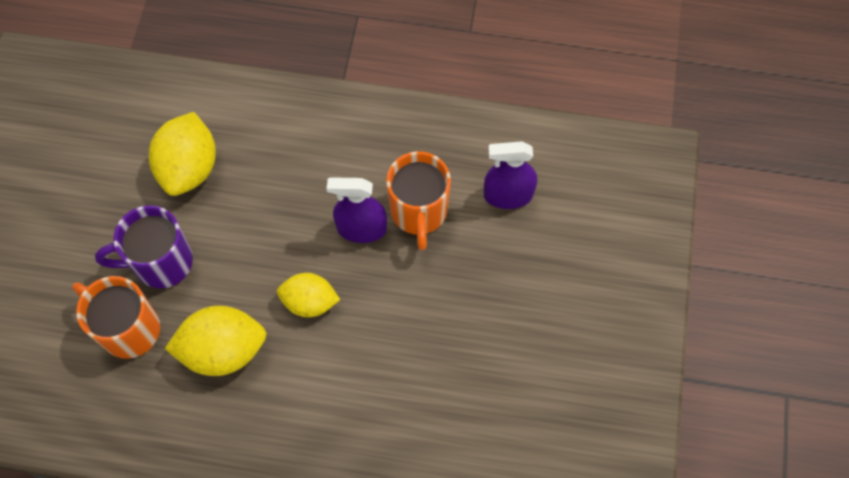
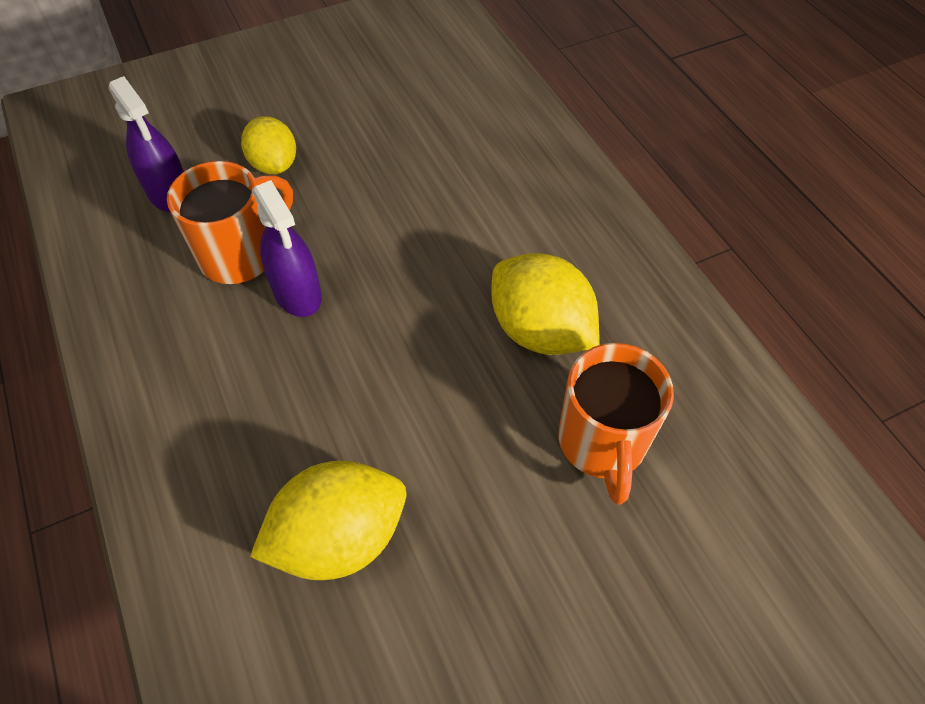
camera: 125 degrees left, 10 degrees down
purple mug [95,205,193,288] -> none
yellow lemon [277,273,340,317] -> yellow lemon moved to [241,116,296,174]

